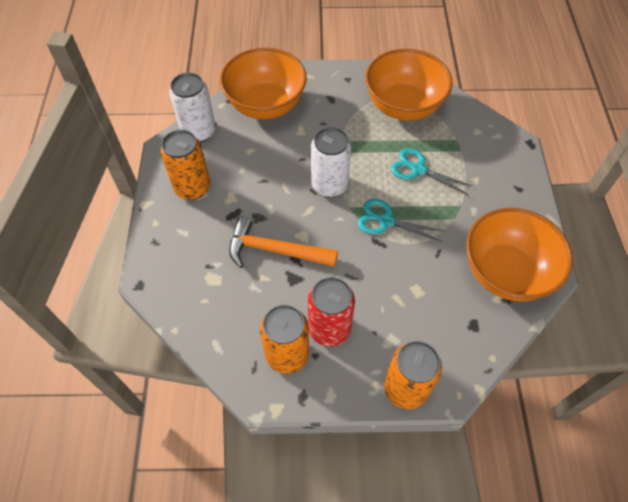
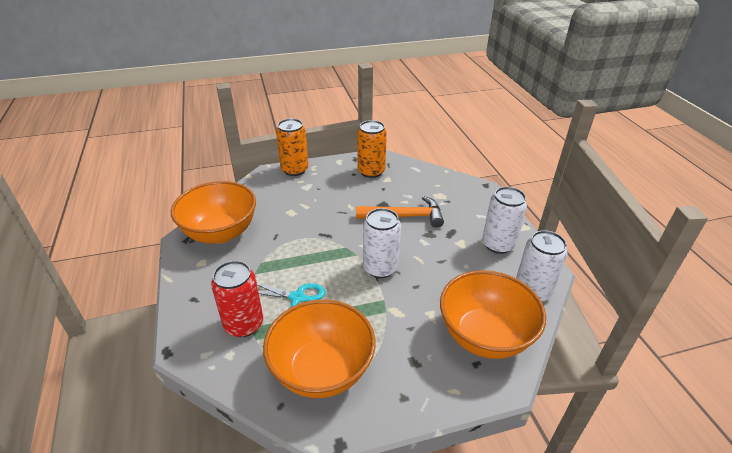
camera: 165 degrees right, 20 degrees down
orange can [161,130,210,200] -> white can [482,187,527,254]
red can [308,277,355,347] -> red can moved to [211,261,263,337]
turquoise scissors [358,199,444,242] -> none

